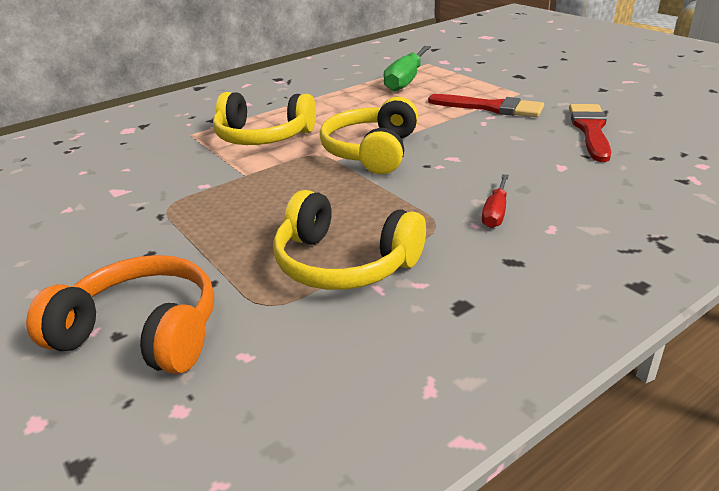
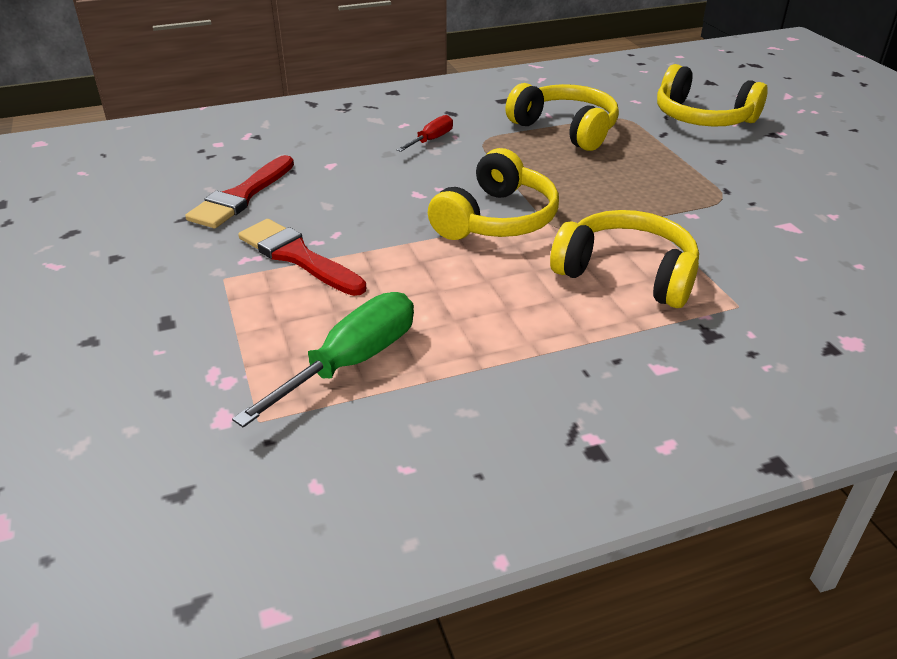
camera: 165 degrees left, 5 degrees up
orange headphones [26,255,214,374] -> yellow headphones [657,64,768,127]

